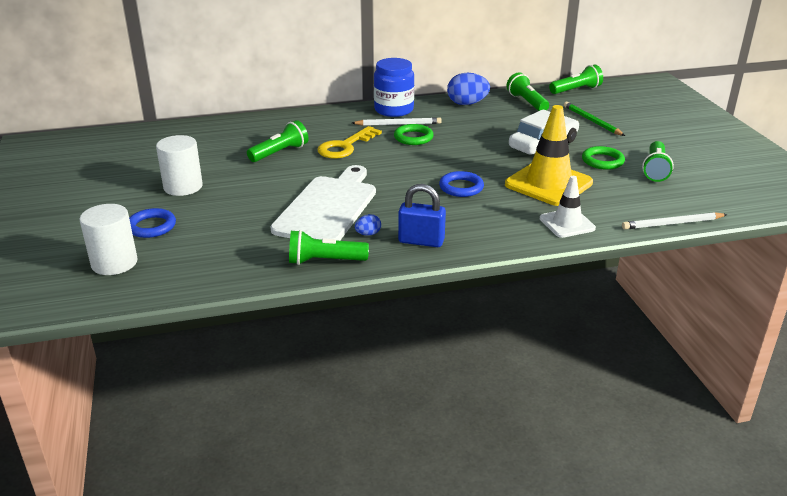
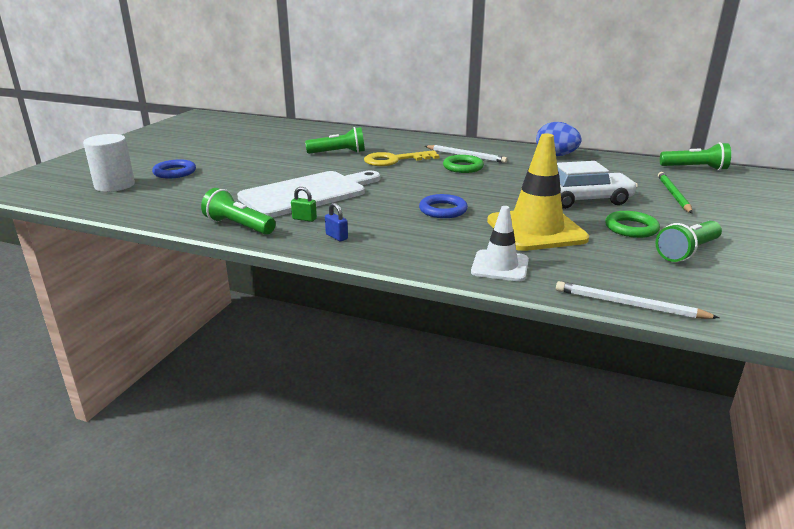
camera: 35 degrees right, 5 degrees down
white cylinder [156,135,203,196] -> none
blue egg [355,214,381,236] -> green padlock [291,187,317,222]
blue jar [374,58,414,117] -> none
blue padlock [398,184,446,247] -> blue padlock [325,203,348,241], size x0.53
green flashlight [506,72,549,111] -> none

